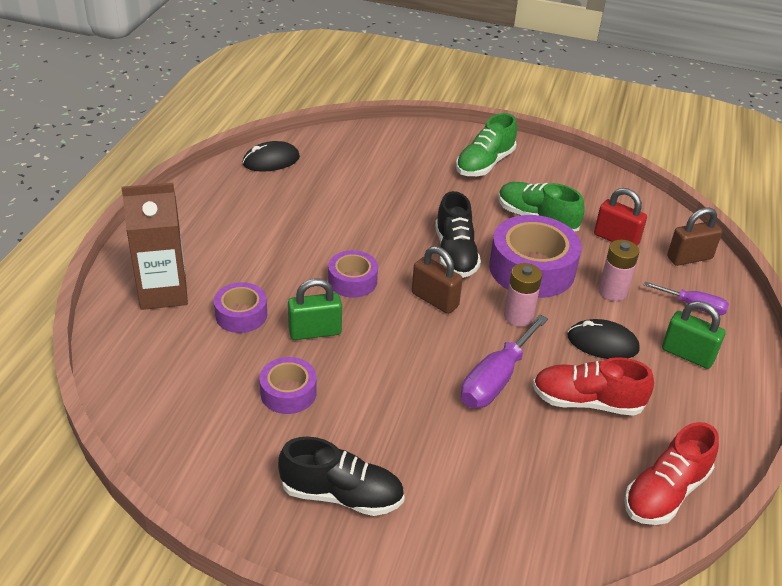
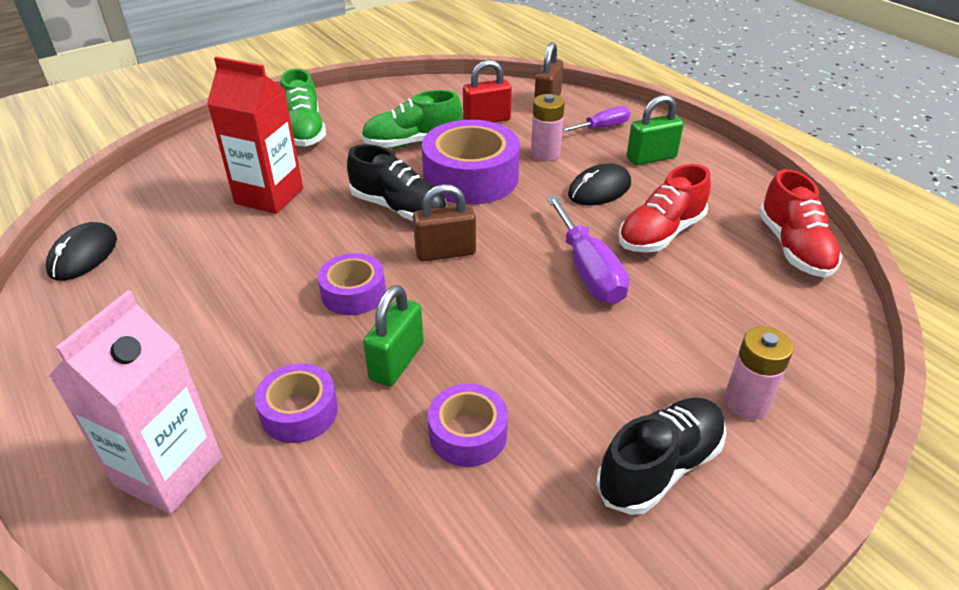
camera: 50 degrees left, 0 degrees up
brown carton [121,183,188,310] -> pink carton [49,290,222,514]
pink battery [504,263,542,327] -> pink battery moved to [724,327,794,420]
none -> red carton [207,56,303,214]

